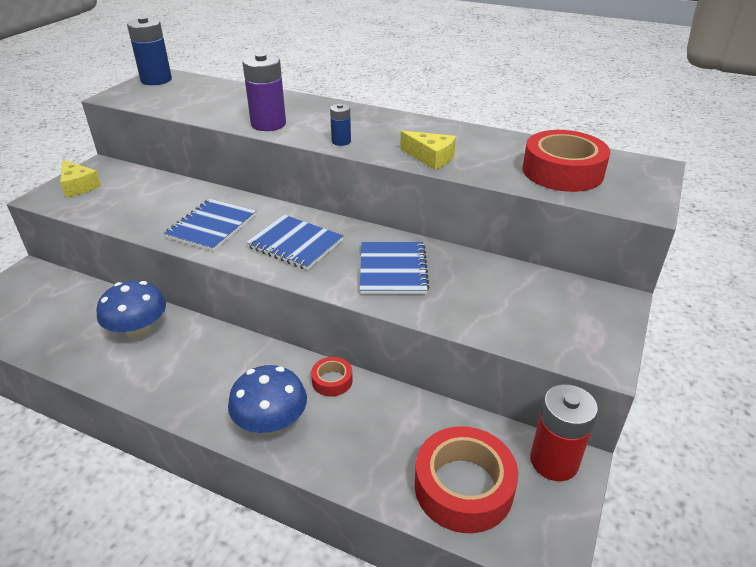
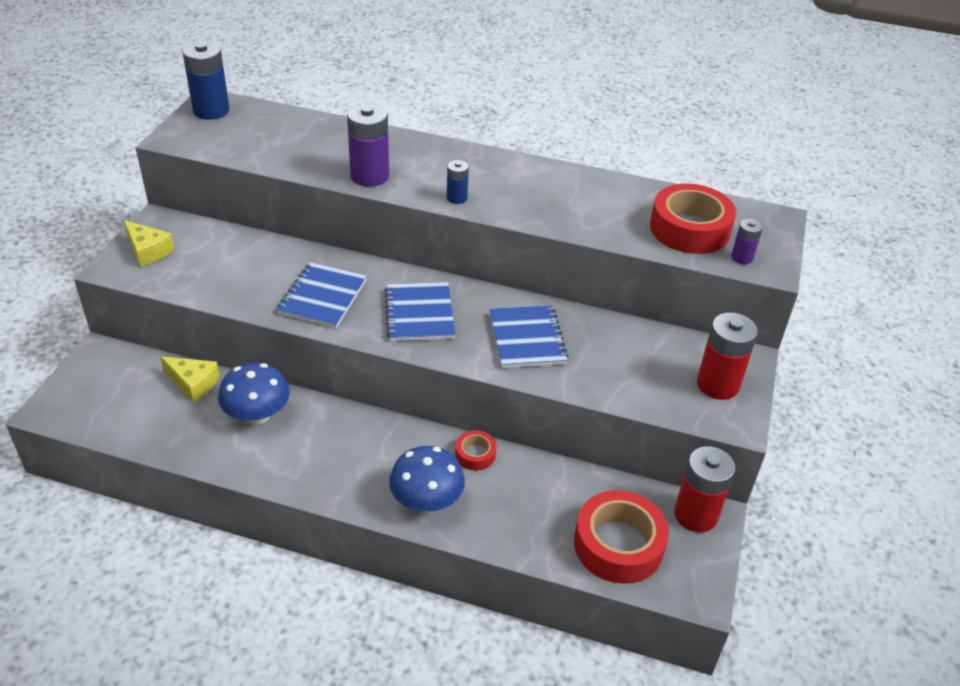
camera: 10 degrees left, 5 degrees up
blue notebook [246,215,344,270] -> blue notebook turned 60 degrees clockwise [384,282,455,341]
yellow cheese [400,131,456,170] -> yellow cheese moved to [160,356,220,402]
none -> red battery [697,313,758,400]
none -> purple battery [731,219,763,264]

